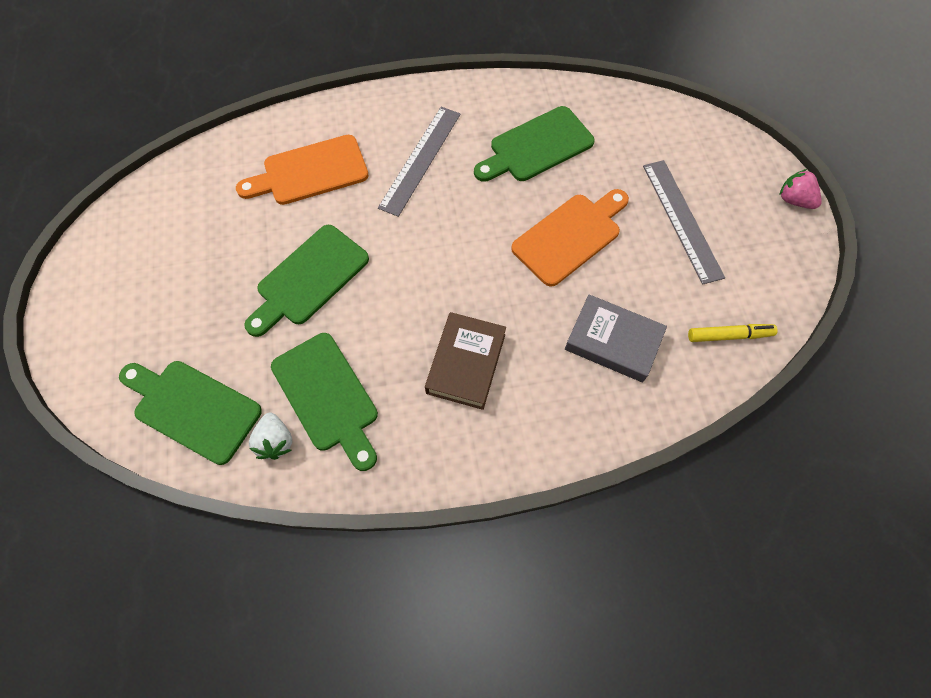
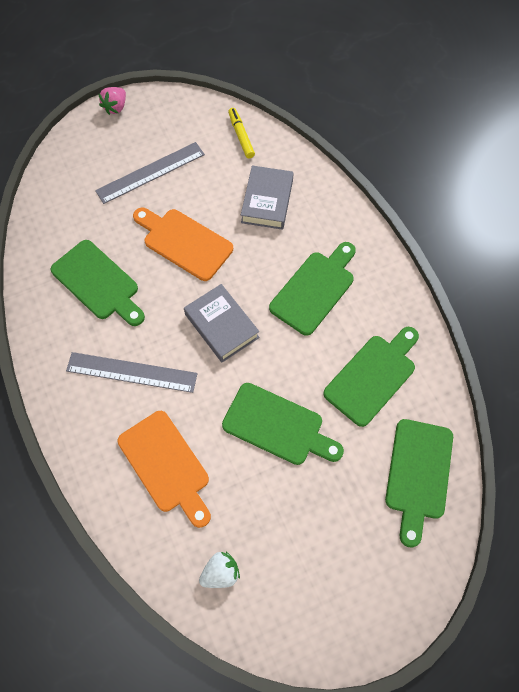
camera: 105 degrees left, 0 degrees up
white strawberry [249,413,292,460] -> white strawberry moved to [199,552,240,588]
brown book [425,312,506,410] -> green cutting board [269,242,356,336]
none -> grey book [184,284,259,362]

